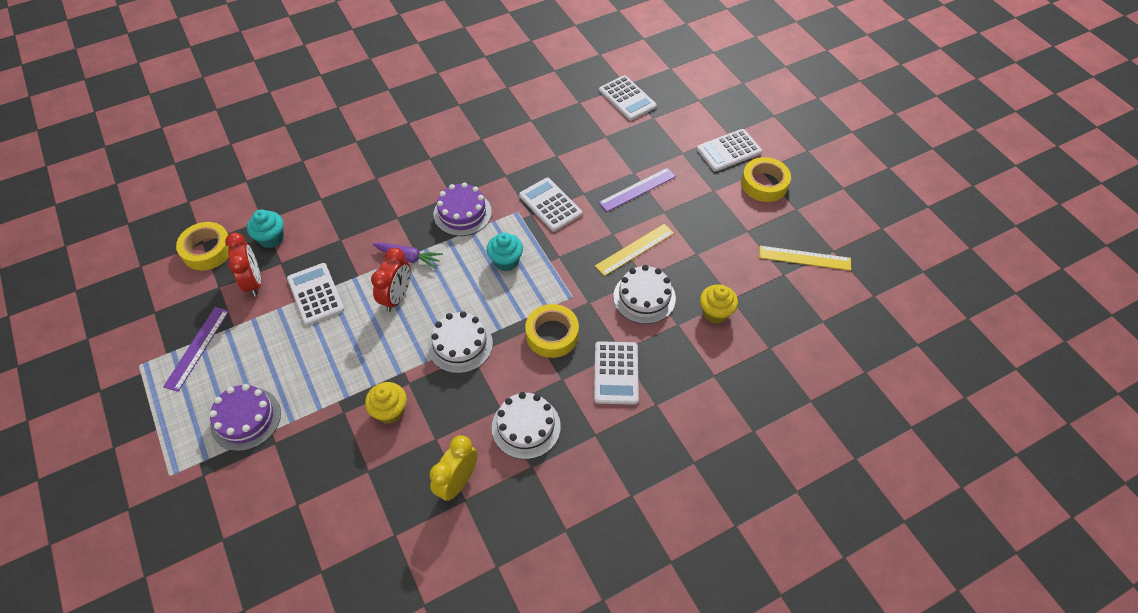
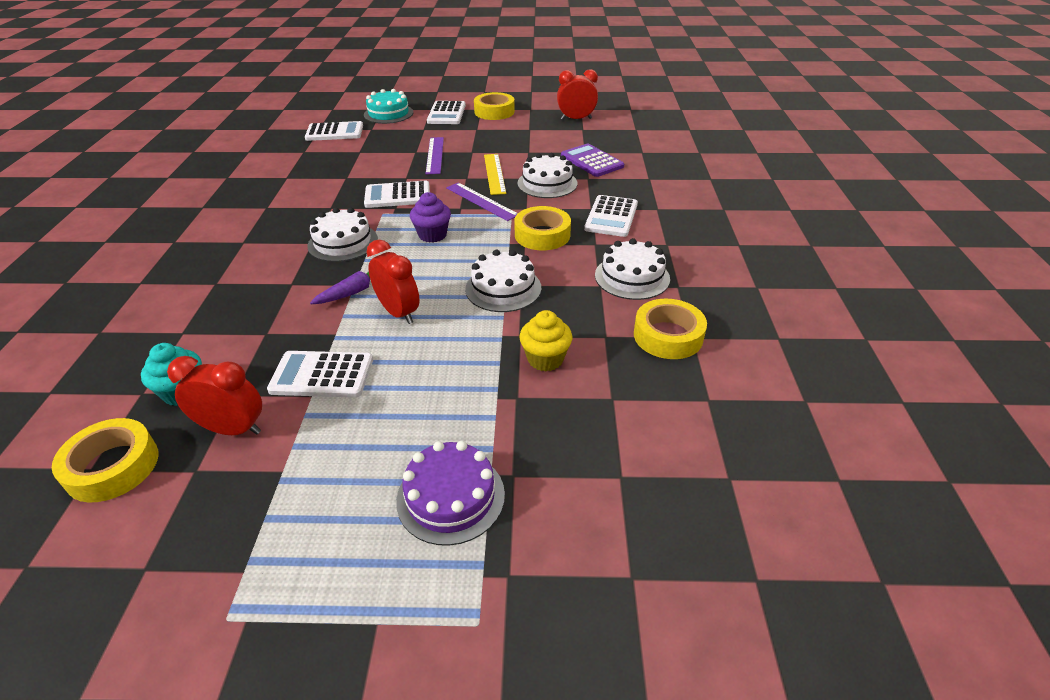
camera: 60 degrees left, 15 degrees down
purple ruler [163,307,229,392] -> purple ruler moved to [446,183,518,221]
yellow clock [430,435,478,501] -> yellow tape [634,299,707,359]
purple cake [433,182,492,236] -> white cake [307,208,378,262]
turquoise cupcake [487,233,523,271] -> purple cupcake [410,192,451,243]
white calculator [594,341,639,405] -> white calculator turned 75 degrees clockwise [584,195,638,237]
yellow cupcake [700,285,738,324] -> purple calculator [561,144,624,177]
yellow ruler [759,246,851,271] -> red clock [557,69,598,120]
none -> turquoise cake [364,89,413,124]

